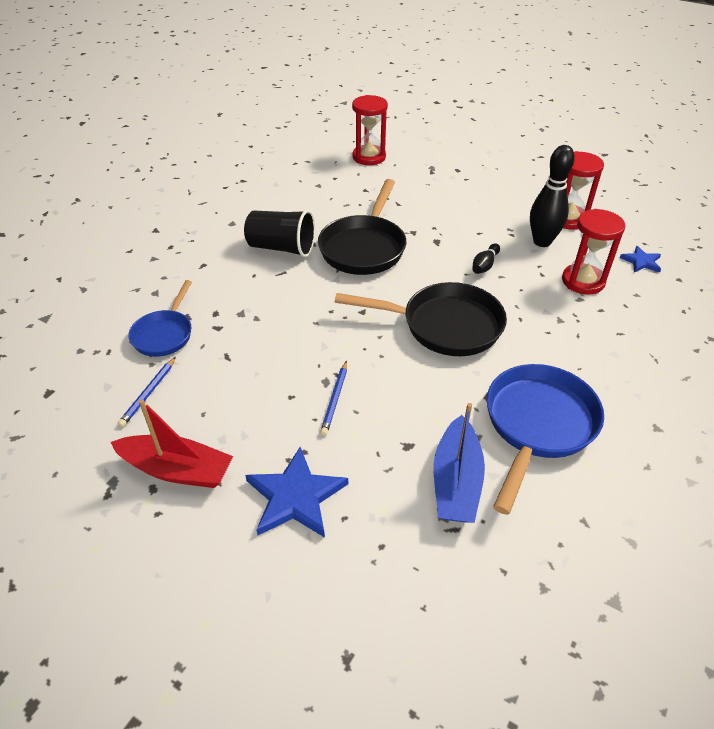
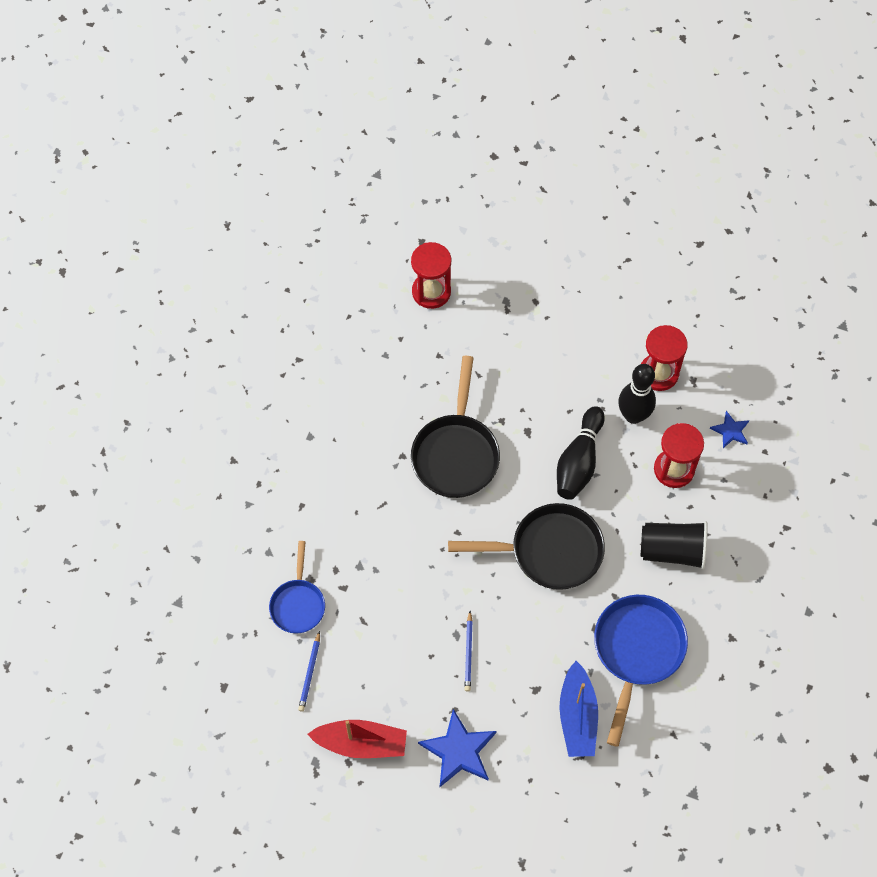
camera: 10 degrees left, 20 degrees up
black cup [244,210,315,257] -> black cup moved to [640,521,708,570]
black bowling pin [472,243,500,274] -> black bowling pin [557,406,605,500], size x1.93

